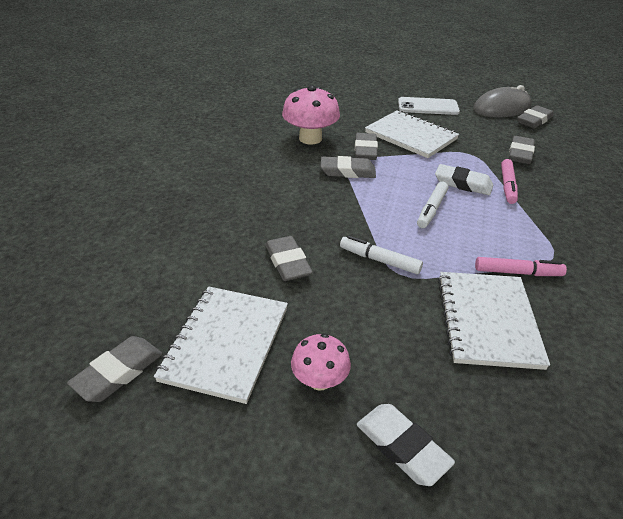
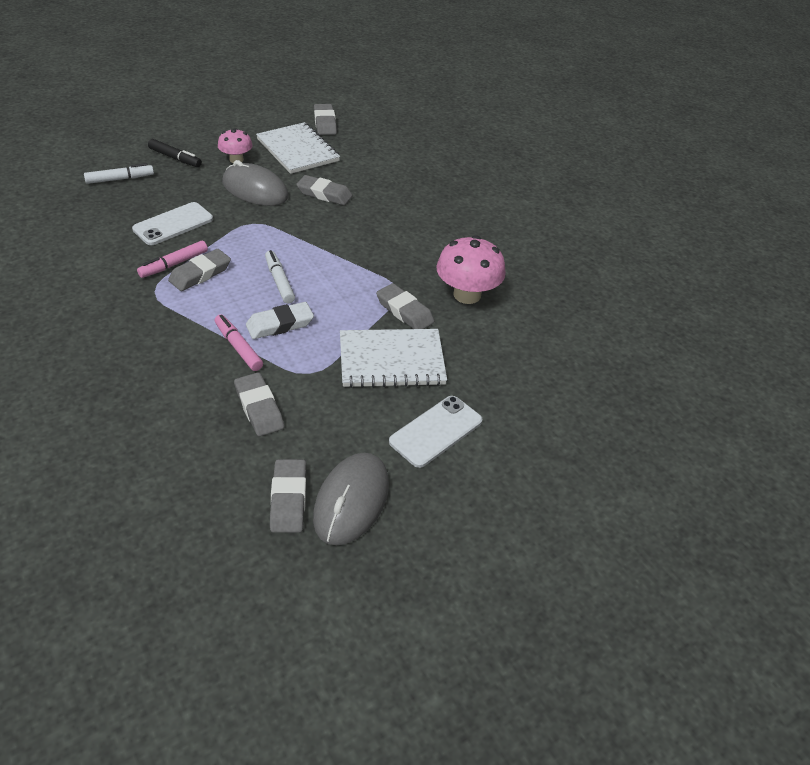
camera: 130 degrees right, 5 degrees up
grey eraser [320,156,376,178] -> grey eraser moved to [168,249,231,291]
white marker [340,236,423,274] -> white marker moved to [84,163,154,184]
white eraser [357,404,455,486] -> black marker [148,139,202,167]
white notebook [438,272,550,370] -> white phone [132,202,213,245]
none -> grey mouse [222,160,288,206]

